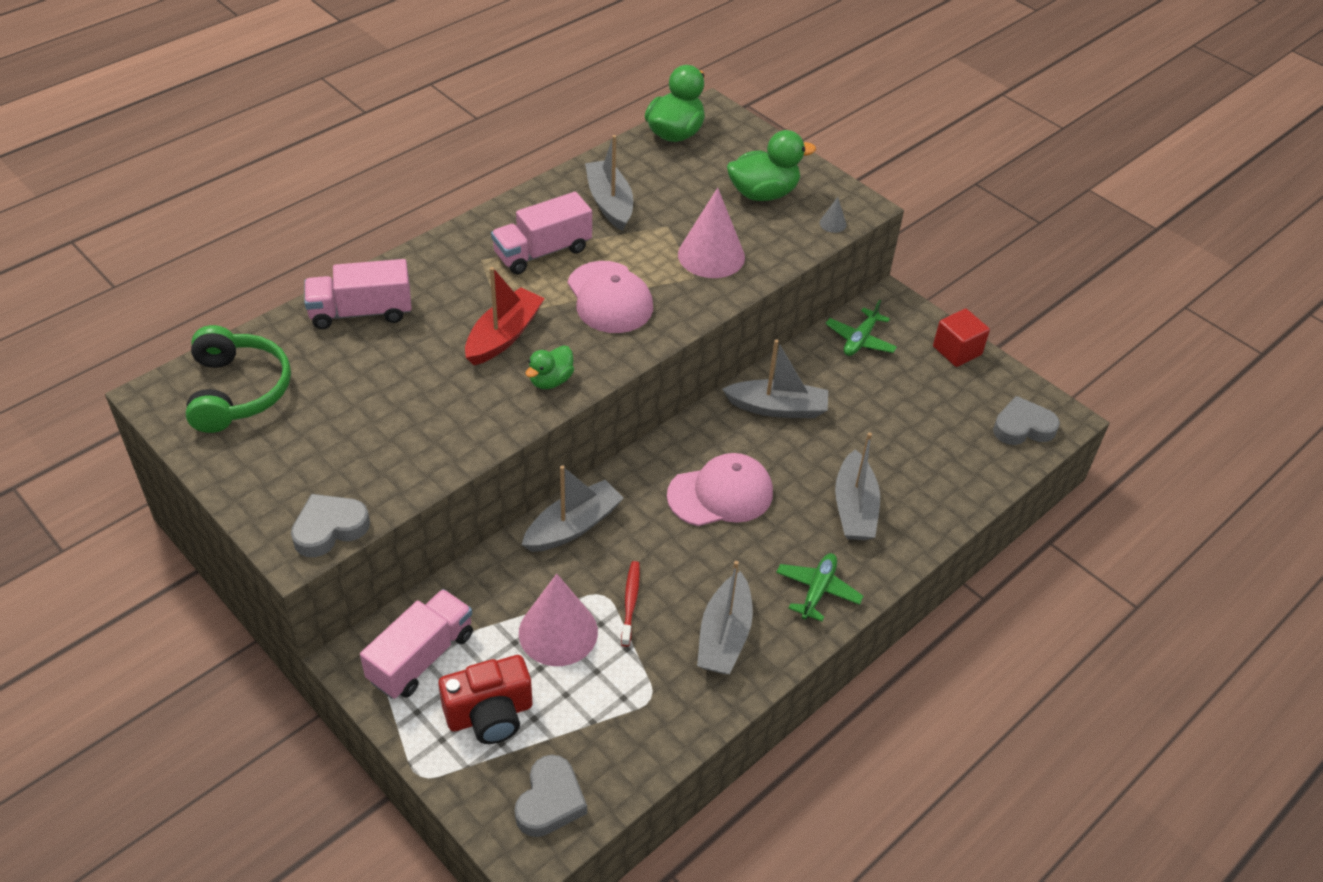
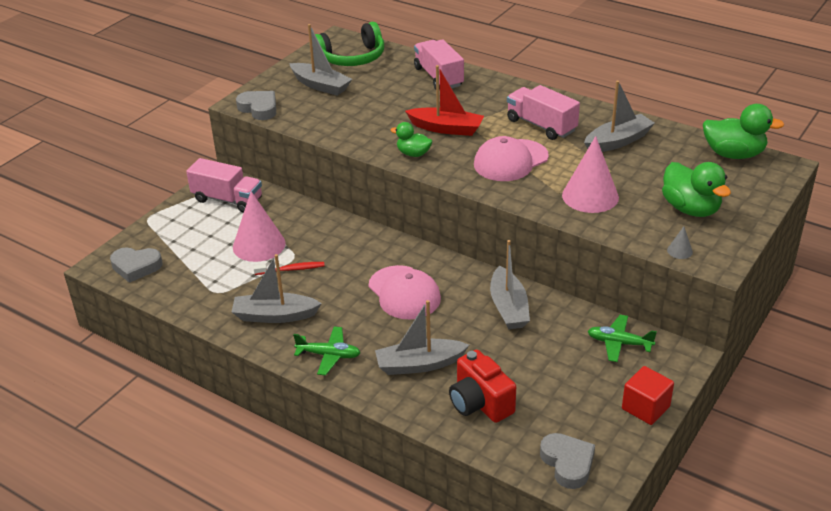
camera: 80 degrees right, 10 degrees down
red camera [438,655,532,744] -> red camera moved to [449,350,516,423]
grey boat [522,465,624,552] -> grey boat moved to [289,24,352,96]

